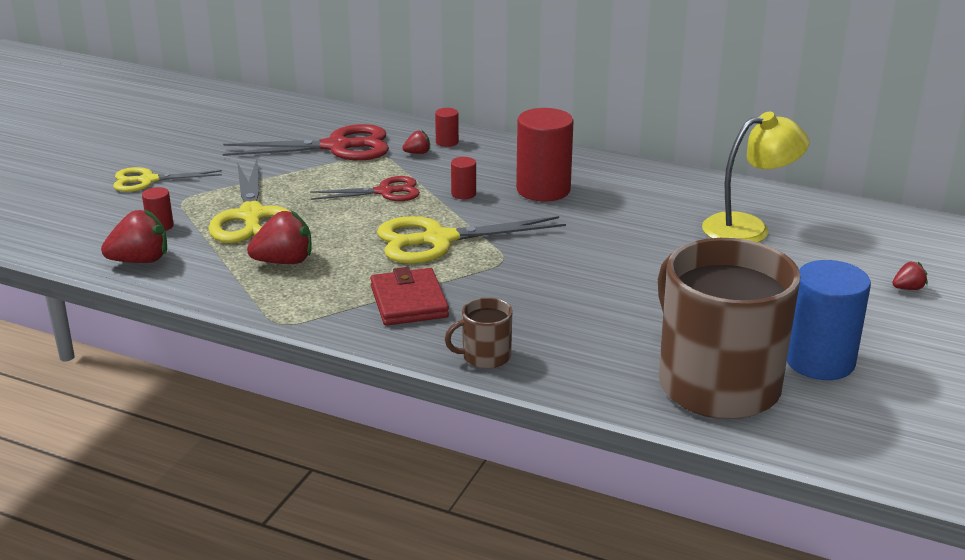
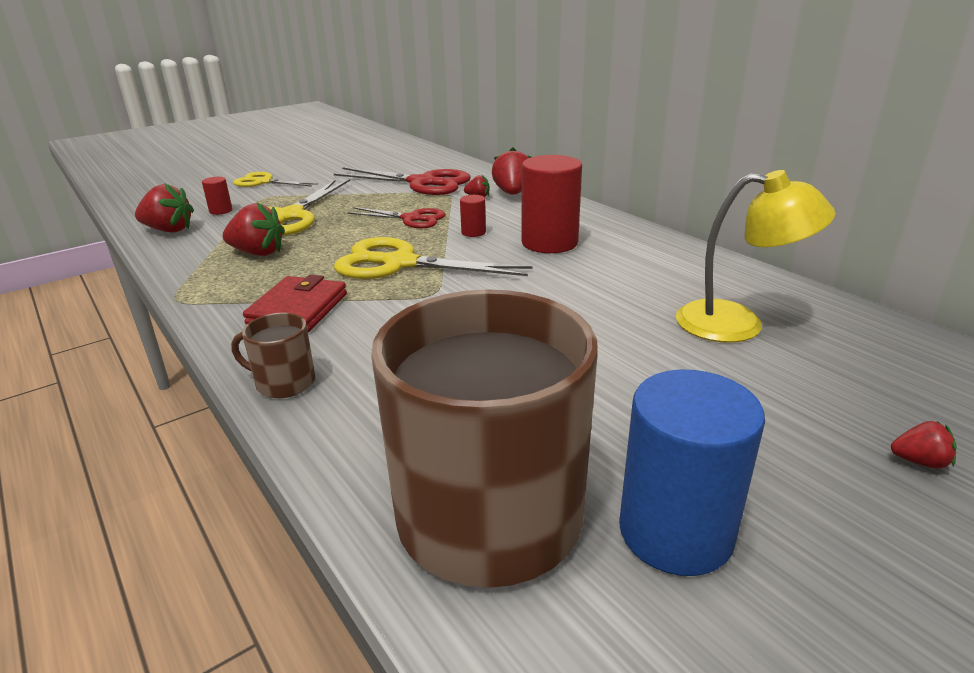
camera: 30 degrees right, 0 degrees up
red cylinder [435,108,459,147] -> red strawberry [492,147,531,195]

